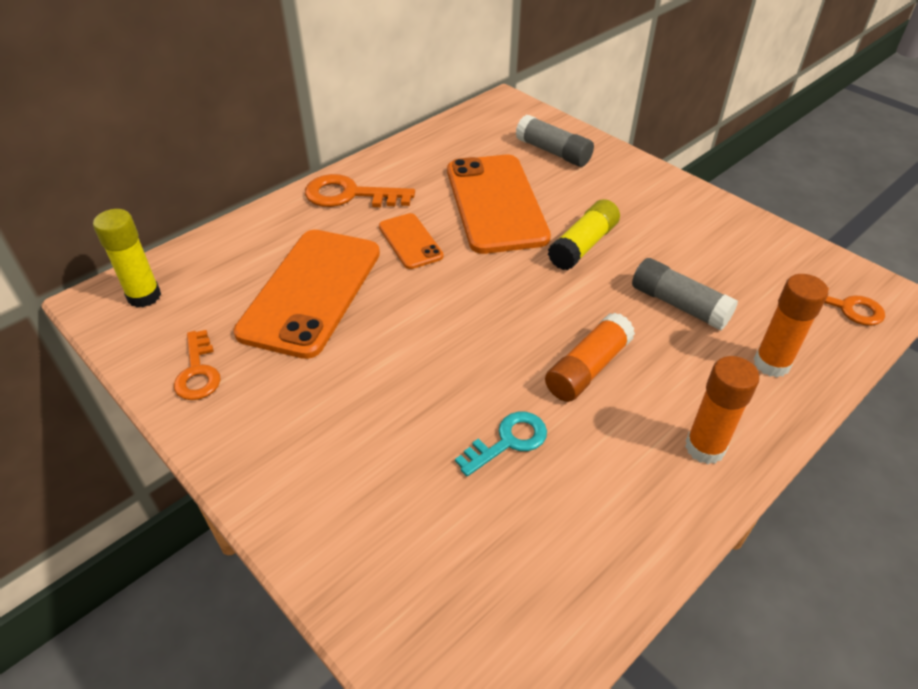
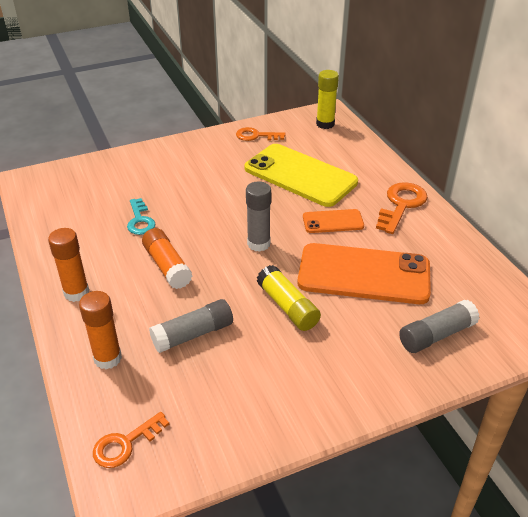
camera: 110 degrees right, 5 degrees down
orange phone [234,230,380,359] -> yellow phone [245,144,358,207]
none -> grey glue stick [246,181,271,252]

